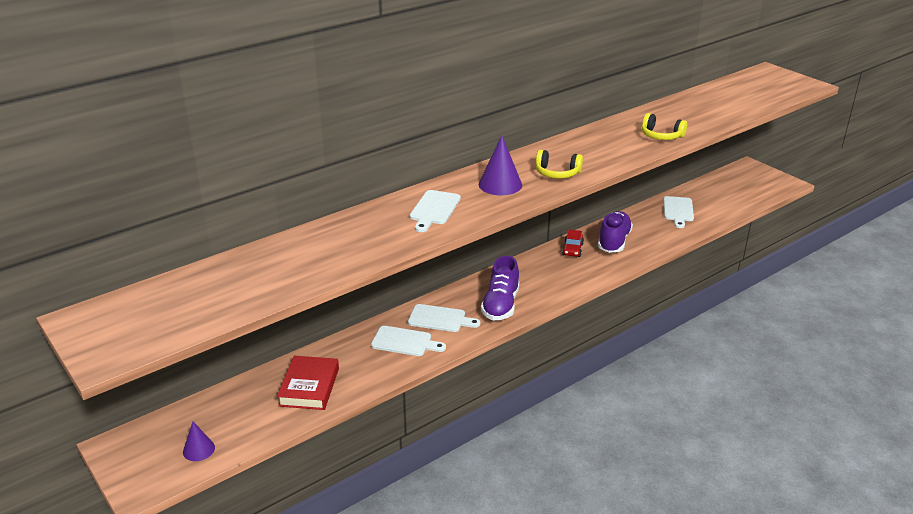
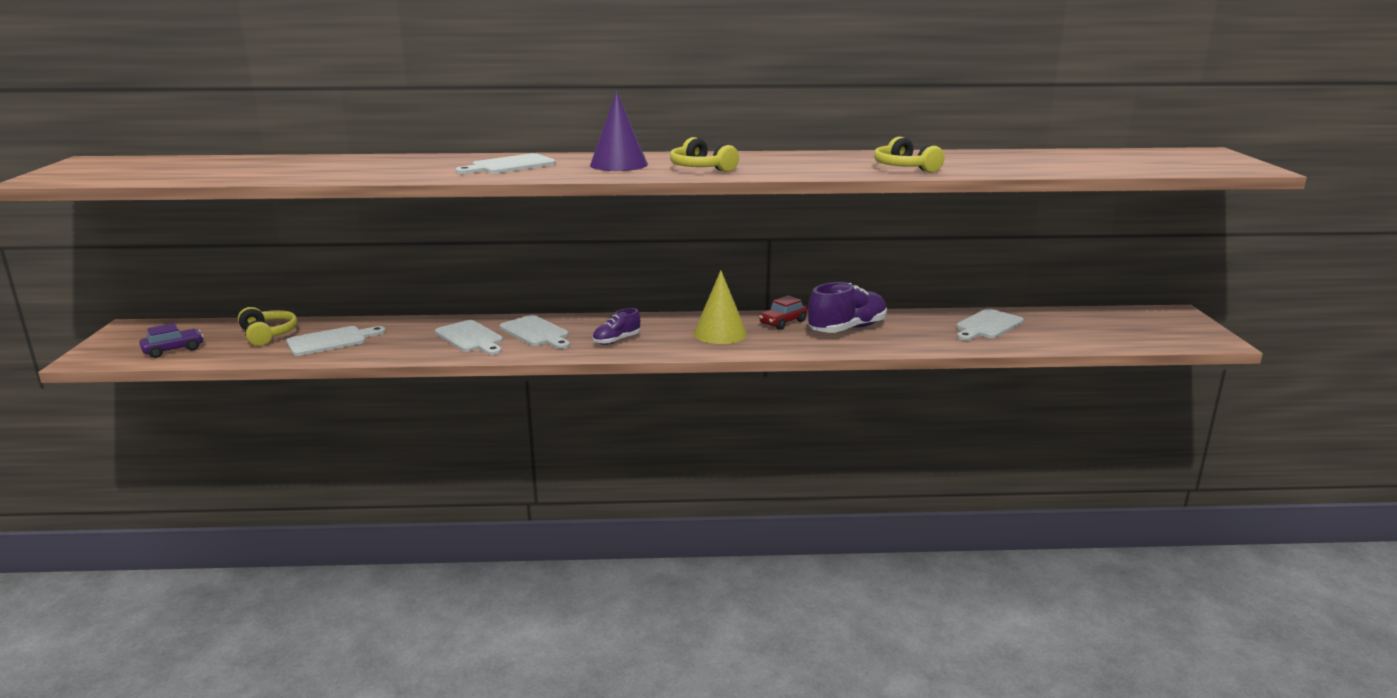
camera: 35 degrees right, 10 degrees down
purple cone [183,422,215,461] -> purple car [139,323,204,358]
red book [277,356,339,410] -> white cutting board [286,326,386,356]
purple shoe [481,256,520,320] -> purple shoe [592,308,640,345], size x0.56
none -> yellow headphones [238,307,297,346]
none -> yellow cone [694,270,747,344]

